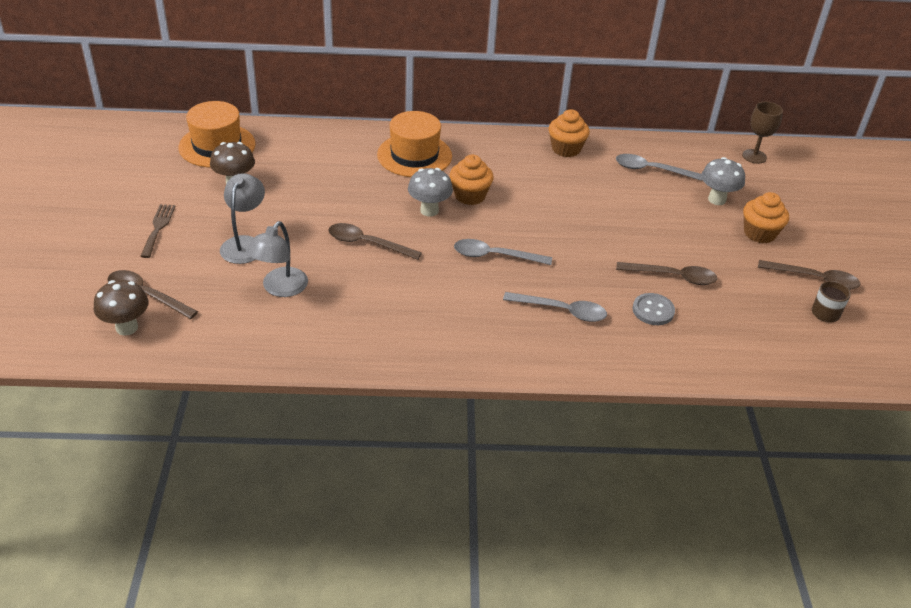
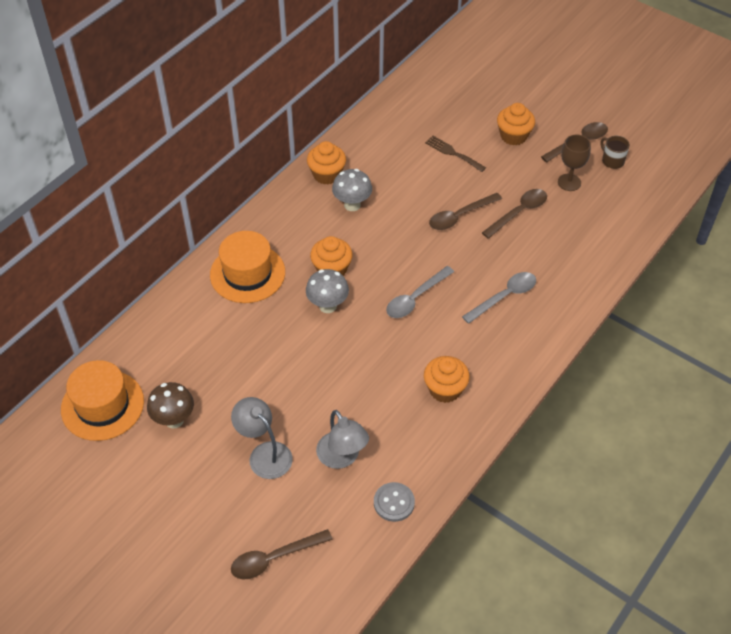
camera: 50 degrees left, 10 degrees up
brown mushroom [94,280,148,336] -> none
brown fork [140,204,175,258] -> brown fork moved to [425,136,486,172]
brown spoon [328,223,422,260] -> brown spoon moved to [429,193,502,230]
grey spoon [616,154,702,181] -> none
grey button [632,293,675,325] -> grey button moved to [374,482,415,522]
grey mushroom [701,157,745,205] -> grey mushroom moved to [332,169,372,211]
brown goblet [742,101,783,164] -> brown goblet moved to [558,135,591,191]
none -> orange cupcake [424,356,470,403]

